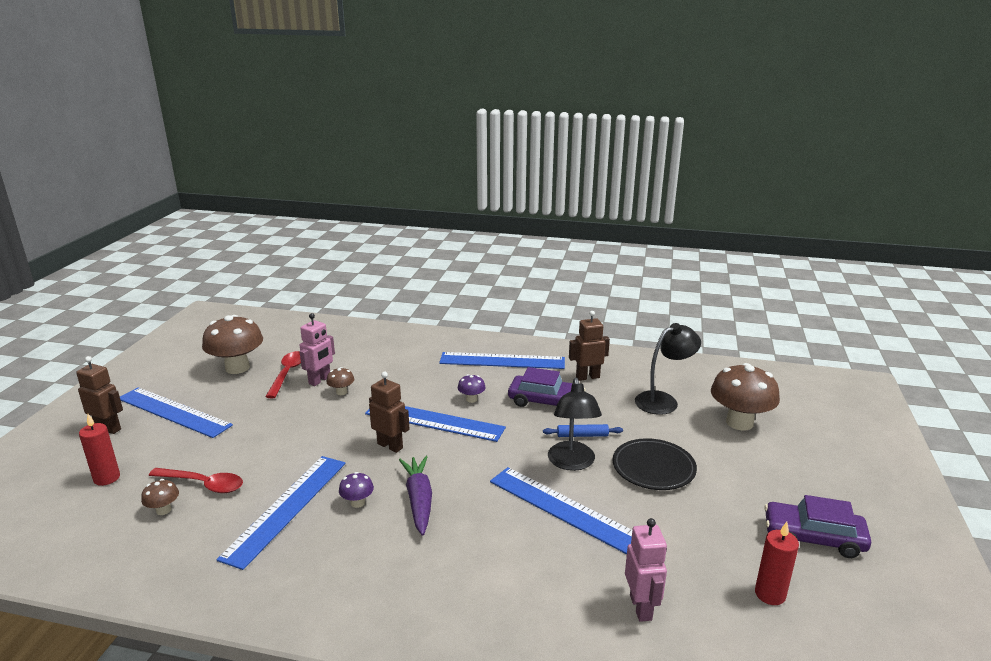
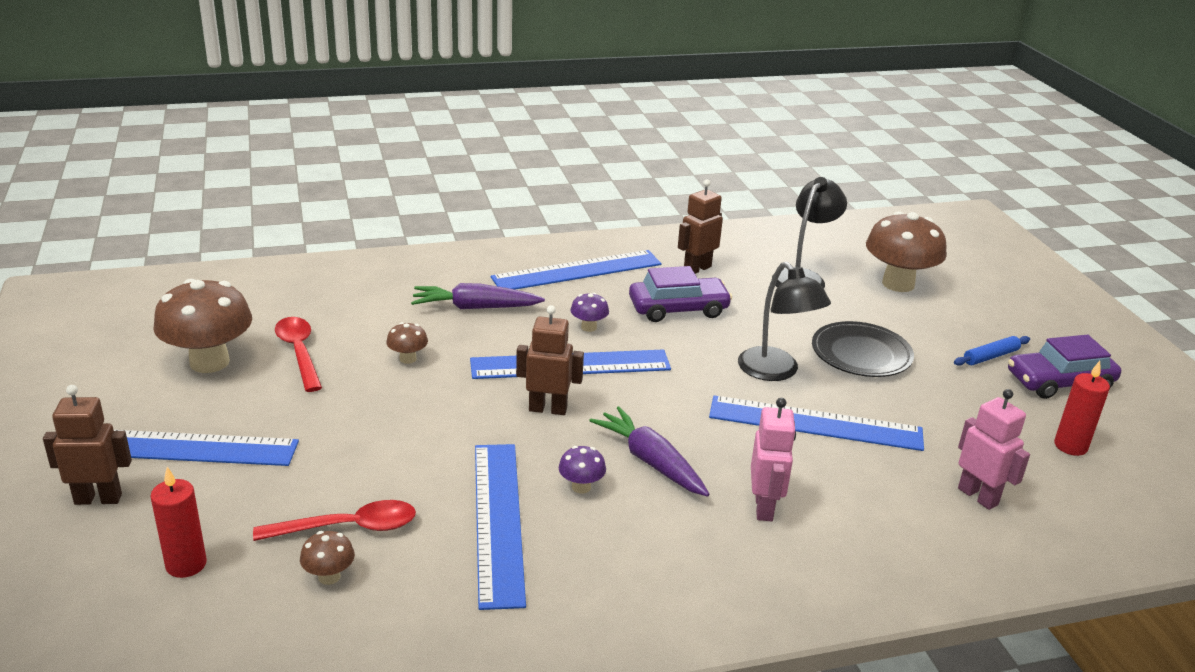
camera: 30 degrees left, 5 degrees up
pink robot [299,313,335,386] -> pink robot moved to [751,398,796,521]
blue rolling pin [543,424,623,437] -> blue rolling pin moved to [954,336,1030,366]
none -> purple carrot [411,283,545,309]

